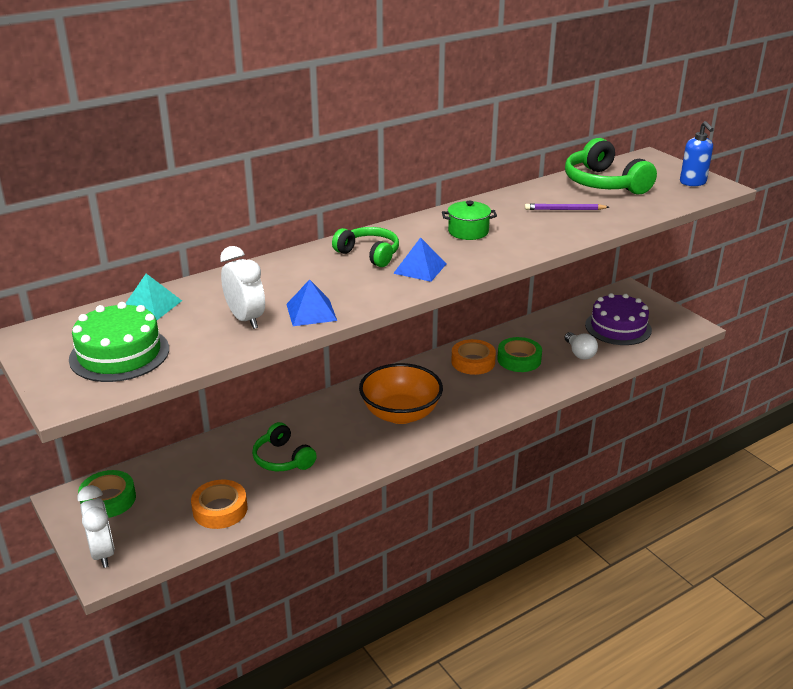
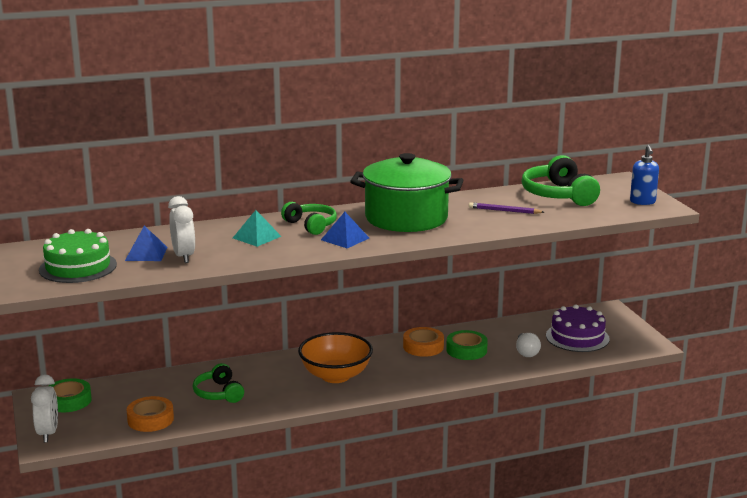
camera: 15 degrees right, 10 degrees down
turquoise pyramid [126,274,182,320] -> turquoise pyramid moved to [233,210,282,247]
blue pyramid [286,279,337,326] -> blue pyramid moved to [125,226,168,261]
green pot [442,201,497,240] -> green pot [350,153,463,232], size x2.32

